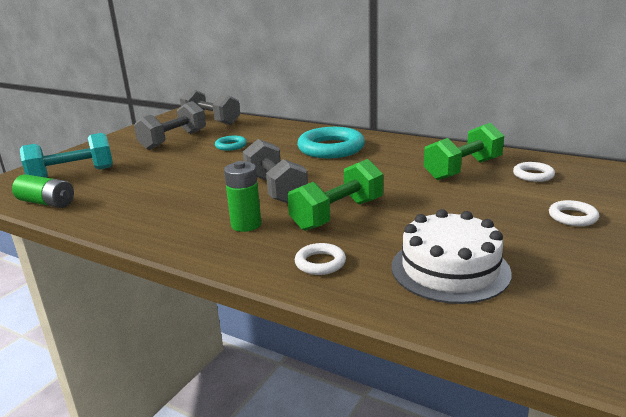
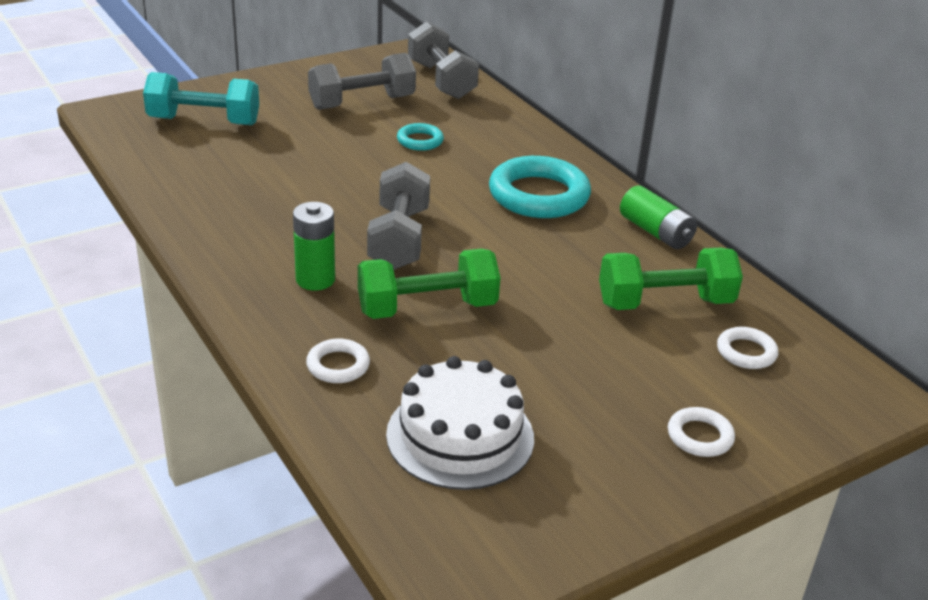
camera: 25 degrees right, 10 degrees up
green battery [12,174,74,208] -> green battery moved to [620,185,697,249]

